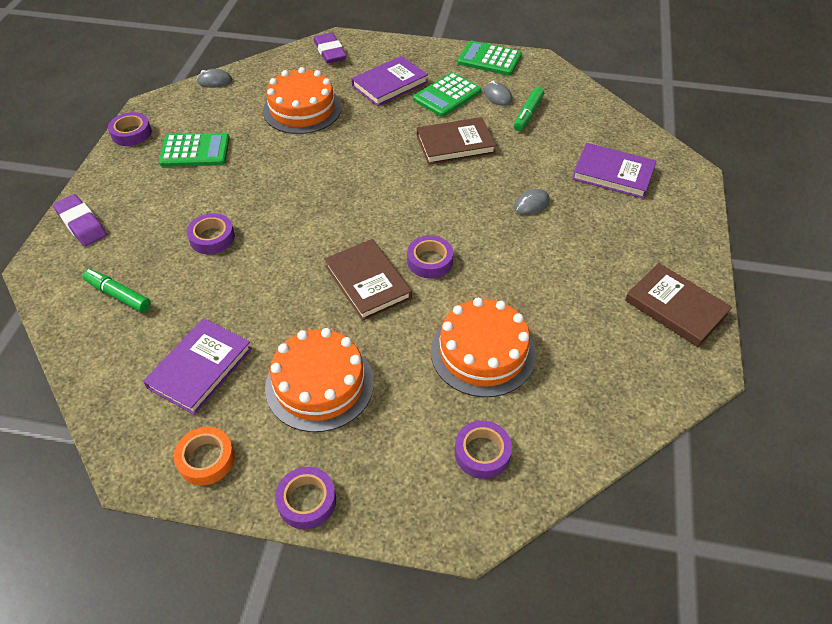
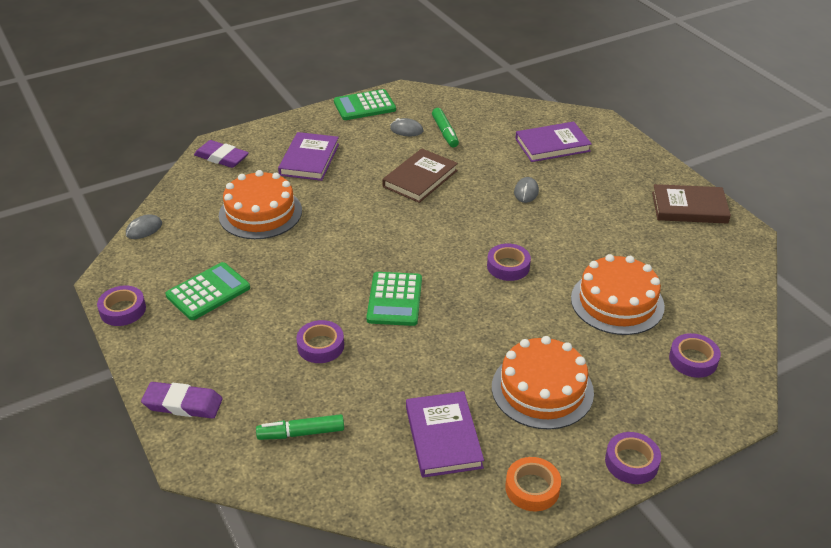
camera: 40 degrees left, 10 degrees down
brown book [324,239,412,321] -> none
green calculator [413,72,481,117] -> green calculator moved to [366,272,422,326]

